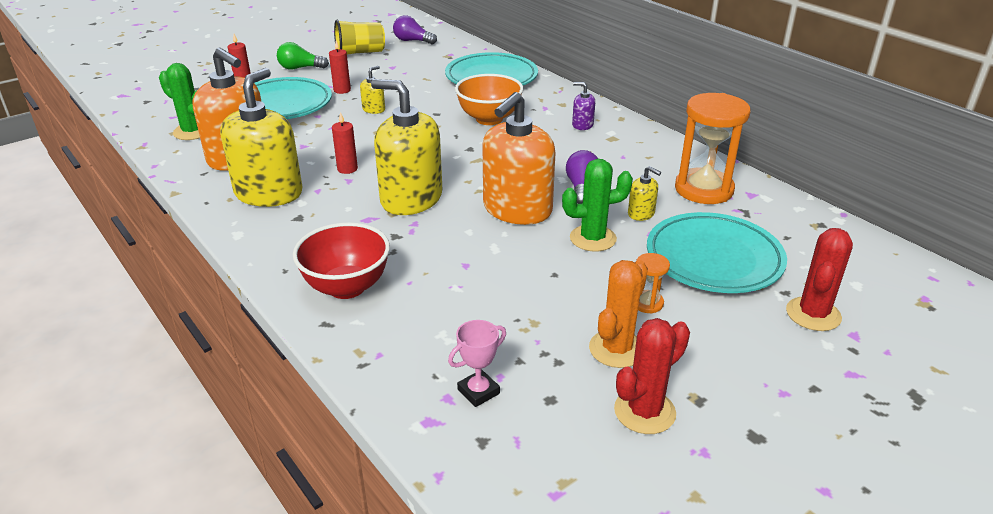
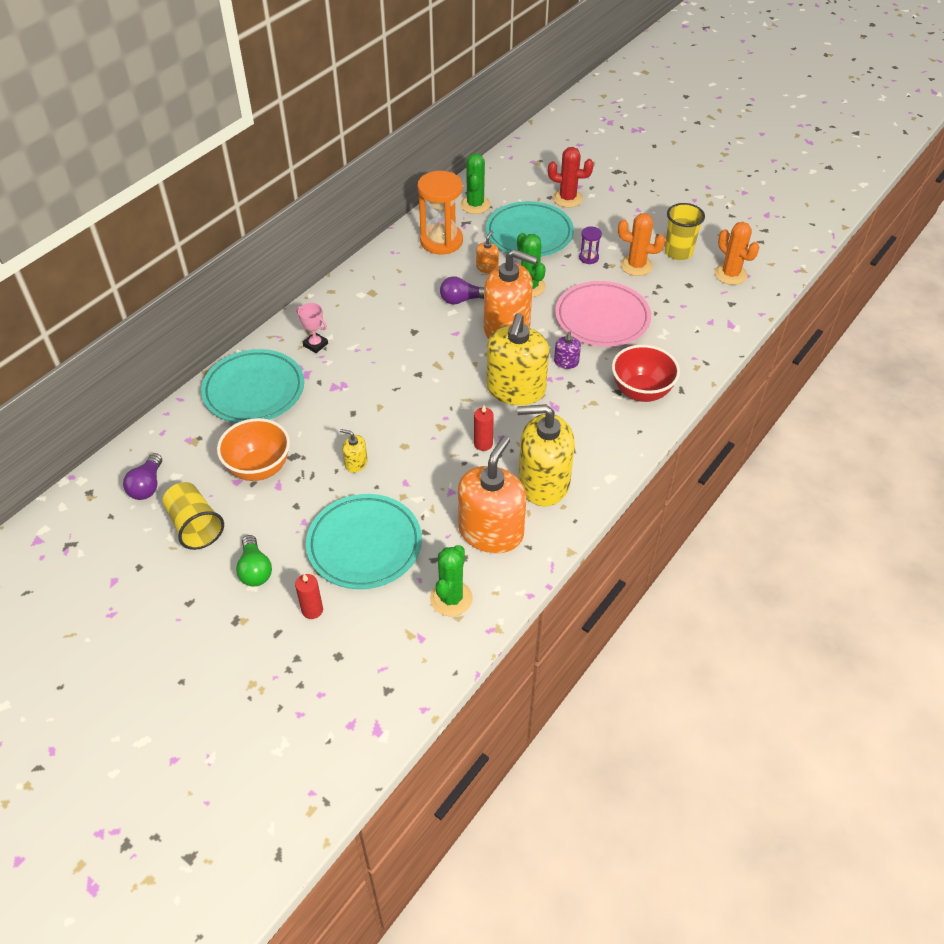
camera: 105 degrees left, 15 degrees up
red candle [329,40,351,94] -> none
pink trophy [448,320,506,407] -> pink trophy moved to [296,303,328,353]
orange bowl [455,74,523,125] -> orange bowl moved to [217,418,290,481]
purple soap dispenser [572,82,595,130] -> purple soap dispenser moved to [554,331,581,369]
red cactus [614,318,690,434] -> yellow cup [665,203,705,260]
yellow soap dispenser [628,166,661,221] -> orange soap dispenser [476,231,499,274]
orange hourglass [636,253,670,314] -> purple hourglass [579,226,602,264]
none -> green cactus [460,153,491,214]
none -> pink plate [555,281,651,347]
none -> orange cactus [715,222,759,285]

